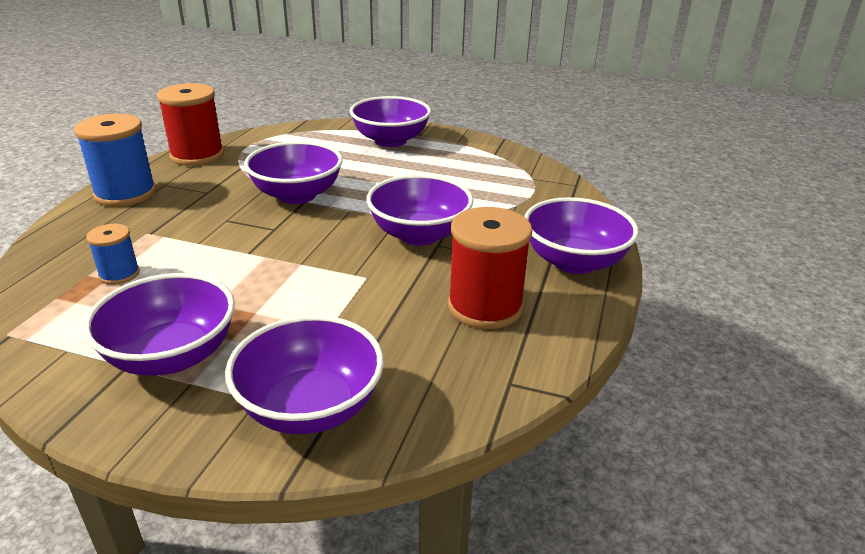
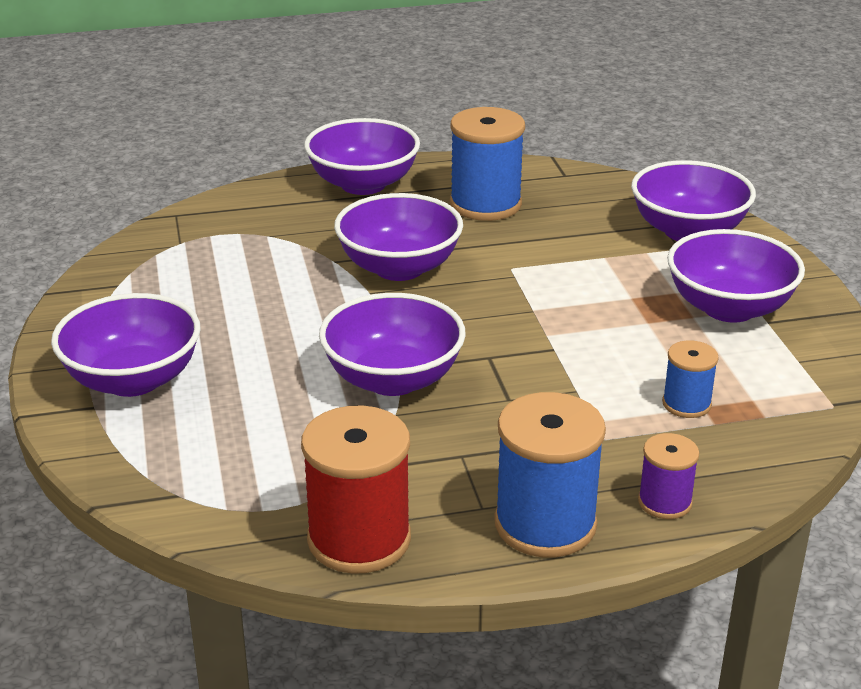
camera: 120 degrees left, 0 degrees up
red spool [448,207,532,329] -> blue spool [450,107,525,221]
none -> purple spool [638,433,699,519]

